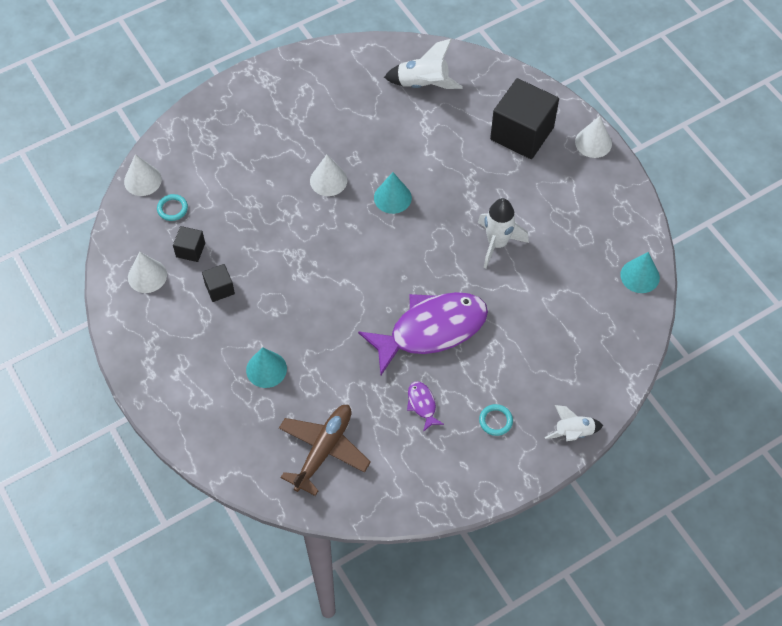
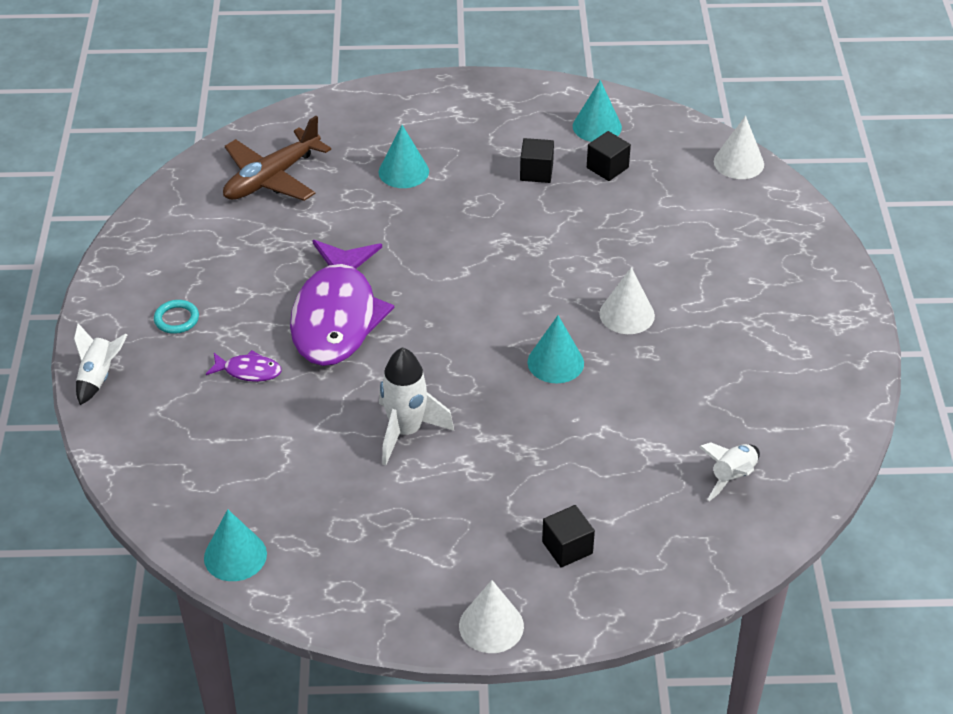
camera: 120 degrees right, 15 degrees down
white cone [128,252,167,293] -> turquoise cone [573,80,622,142]
turquoise ring [157,194,188,221] -> none
brown plane [279,405,371,496] -> brown plane turned 75 degrees clockwise [223,116,331,201]
white rocket [384,39,463,89] -> white rocket [699,442,760,501], size x0.66
purple fish [407,381,444,432] -> purple fish moved to [206,350,282,382]
black cube [490,78,559,159] -> black cube [542,505,595,567], size x0.46

